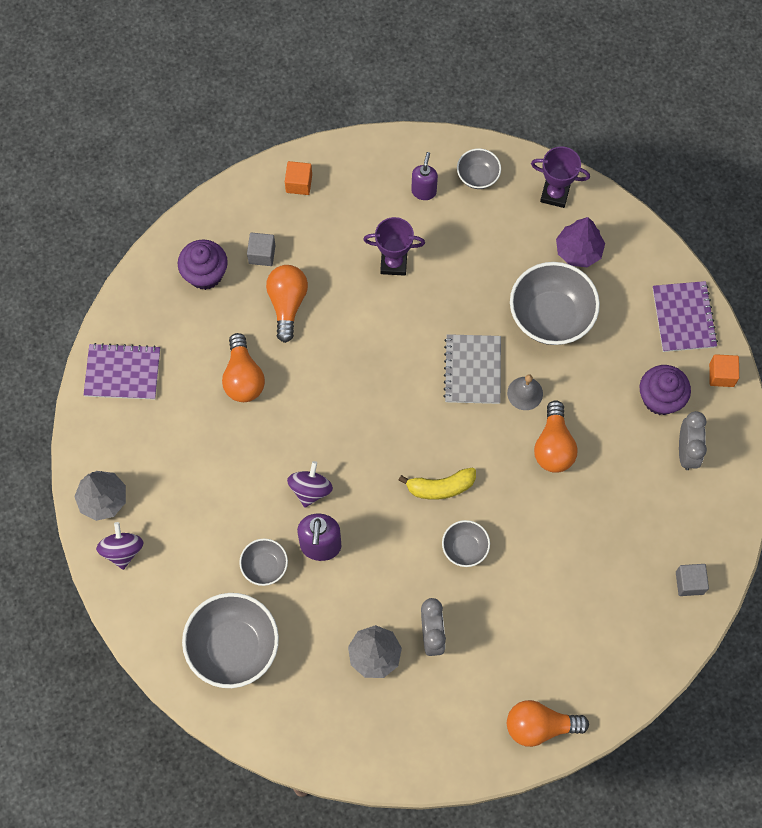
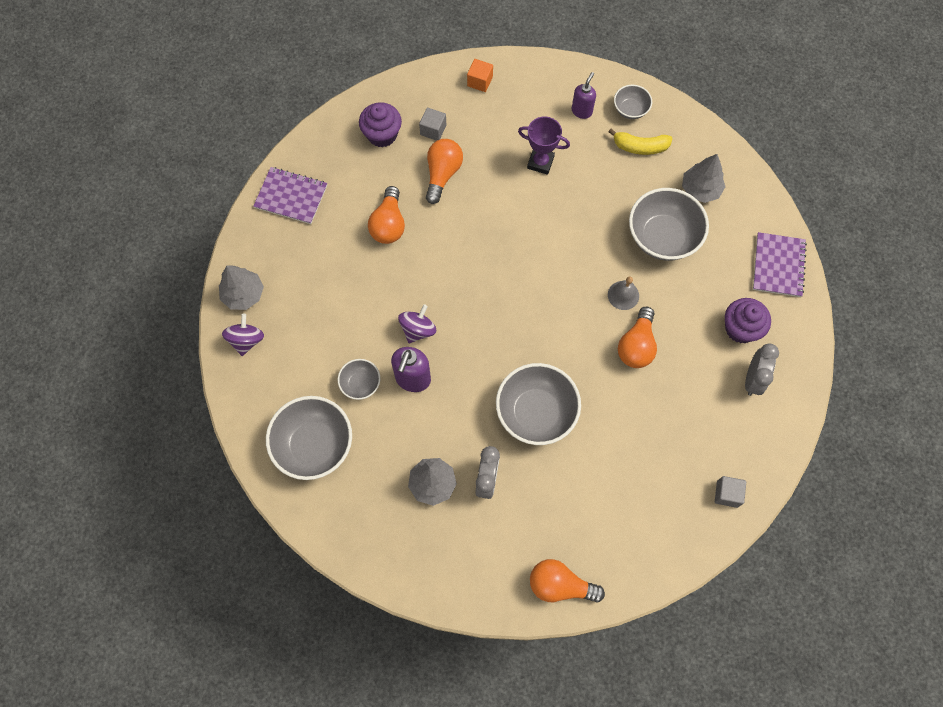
camera: 15 degrees right, 0 degrees up
yellow banana [398,468,476,500] -> yellow banana moved to [608,128,673,155]
grey bowl [442,520,490,567] -> grey bowl [496,363,581,445], size x1.94
grey notebook [443,334,501,404] -> none
purple trophy [531,147,590,208] -> none
purple tree [556,217,605,267] -> grey tree [682,154,725,203]
orange cube [709,354,739,387] -> none

